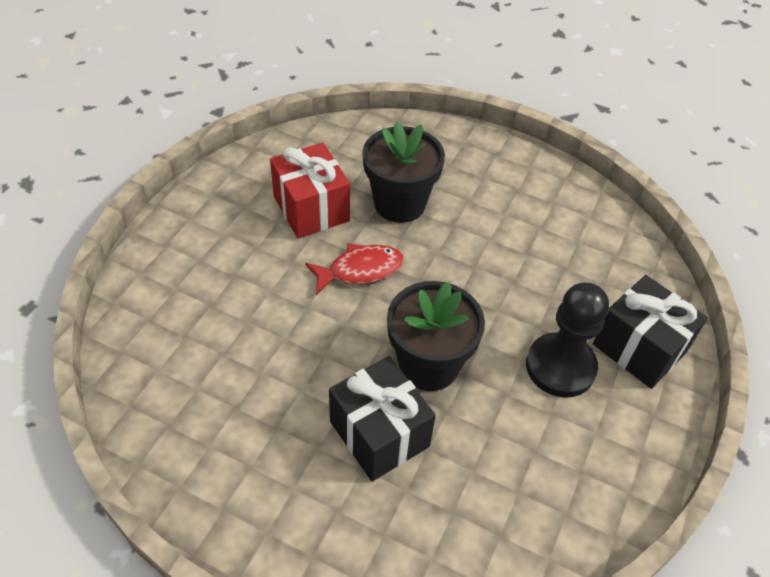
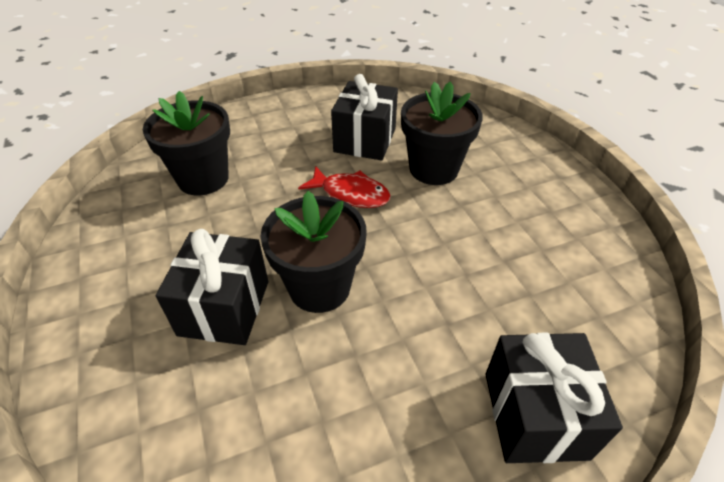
camera: 45 degrees right, 5 degrees down
red gift [270,143,350,239] -> black gift [331,74,398,161]
black pawn [526,282,609,398] -> none
none -> black flower pot [143,91,230,196]

